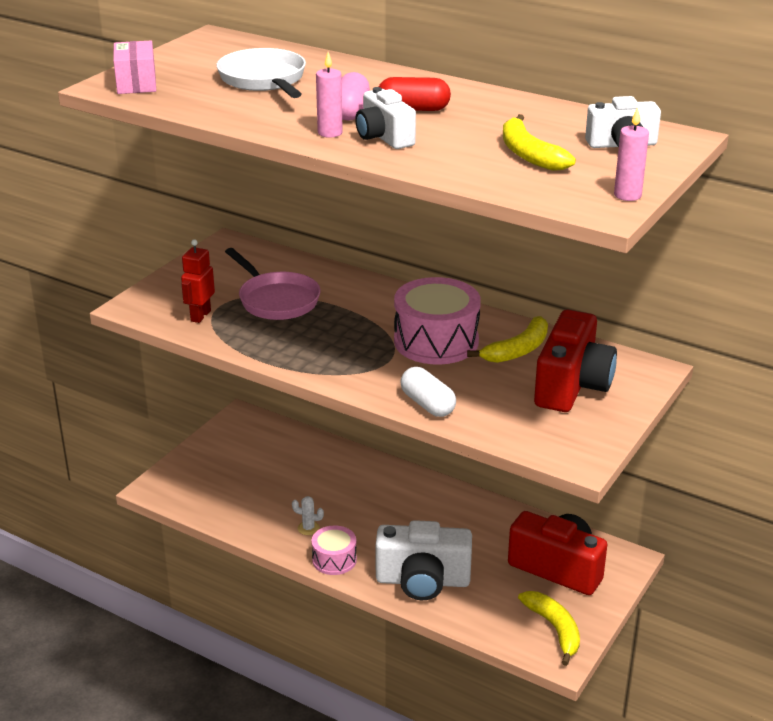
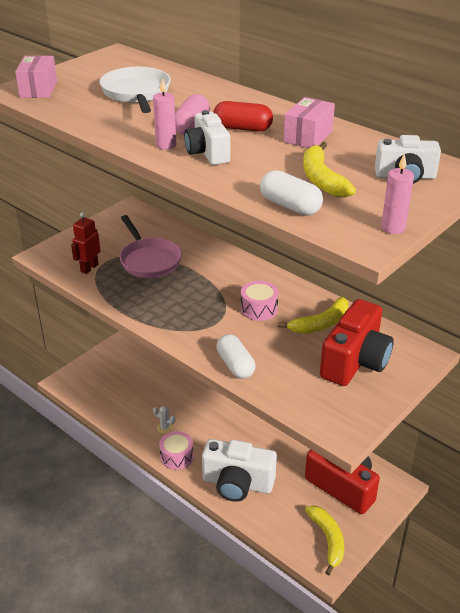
camera: 10 degrees right, 5 degrees up
pink drum [394,277,481,365] -> pink drum [241,281,278,321], size x0.56
none -> white capsule [260,170,323,216]
none -> pink box [283,97,335,148]

